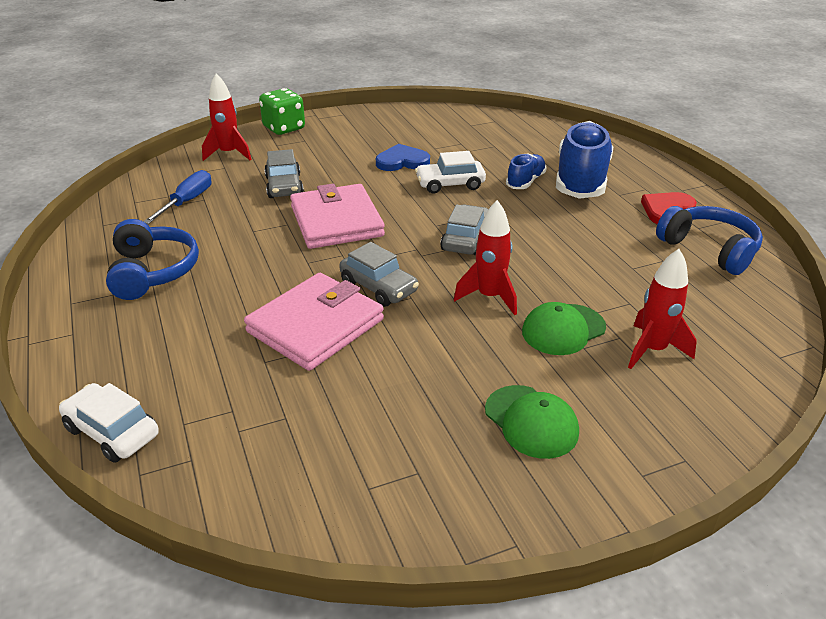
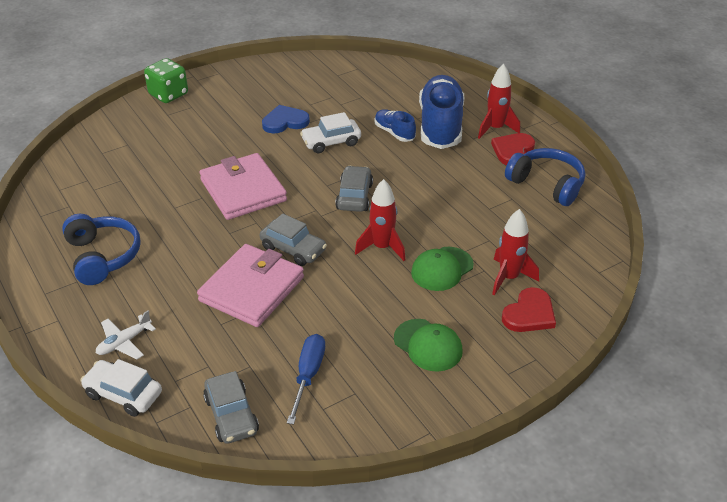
camera: 10 degrees left, 5 degrees up
blue screwdriver [143,170,212,224] -> blue screwdriver moved to [287,334,325,425]
red rocket [202,74,252,161] -> red rocket moved to [478,64,520,139]
grey car [264,149,304,198] -> grey car moved to [203,371,259,444]
blue shoe [506,153,547,189] -> blue shoe turned 60 degrees counterclockwise [374,109,416,142]
none -> white plane [96,310,156,360]
none -> red heart [502,287,556,332]

